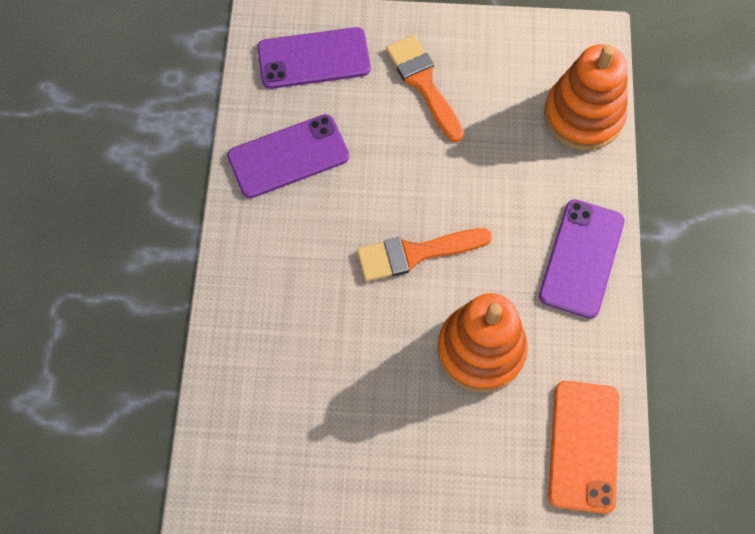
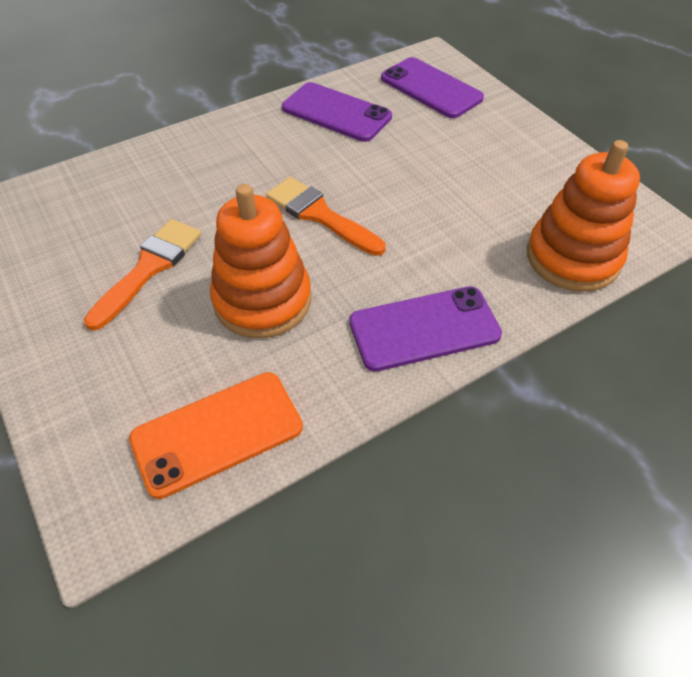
camera: 55 degrees right, 15 degrees down
orange brush [386,35,464,142] -> orange brush moved to [84,219,201,331]

